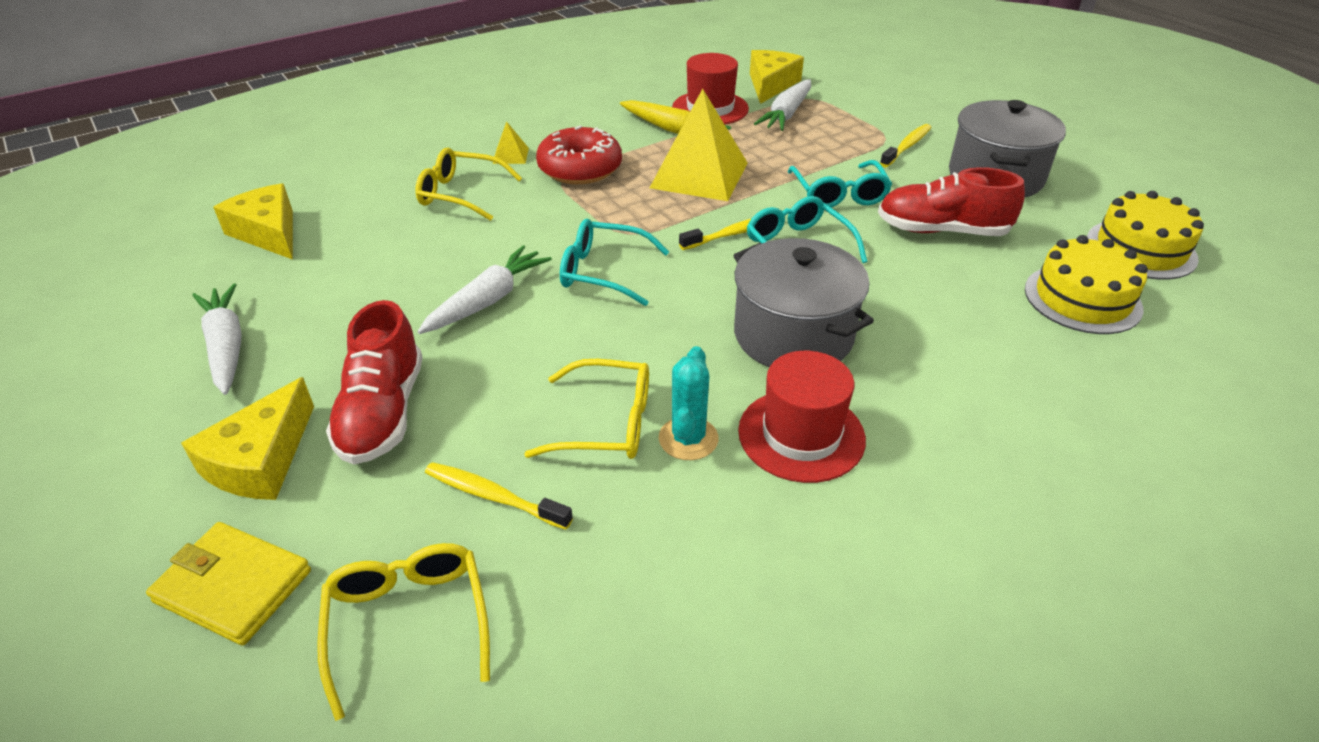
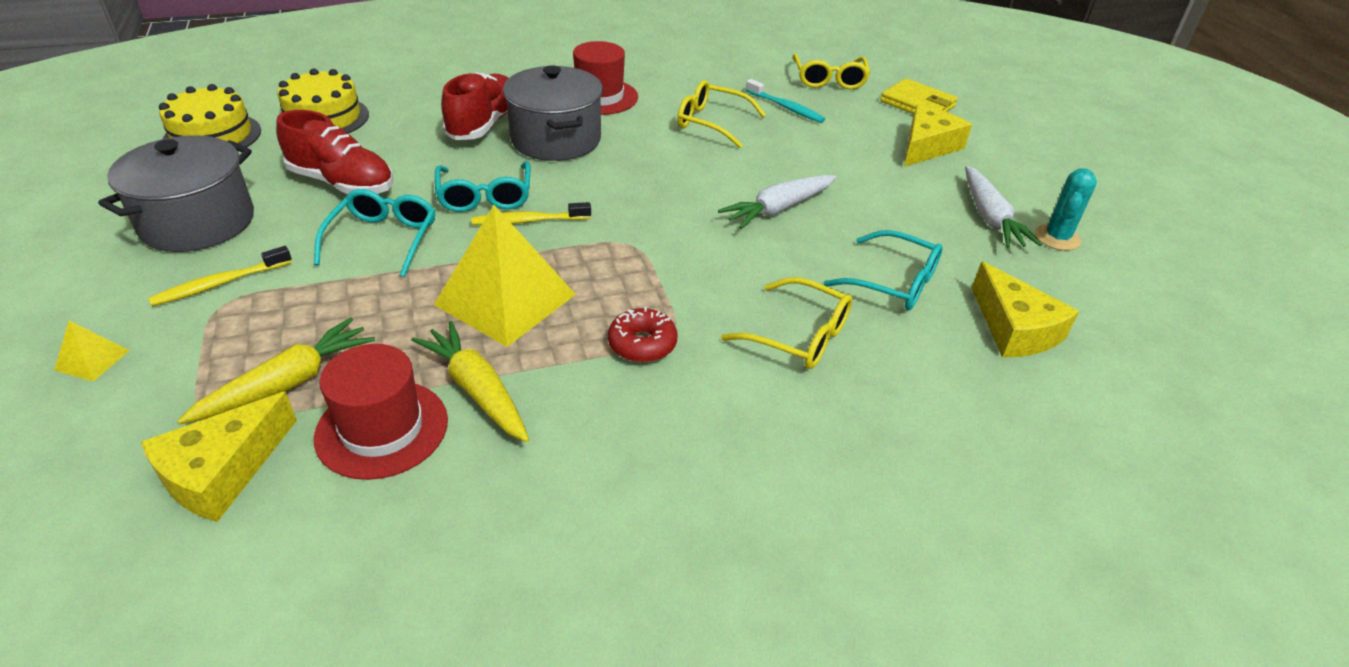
camera: 165 degrees left, 0 degrees up
red shoe [326,300,423,464] -> red shoe moved to [441,72,509,140]
yellow toothbrush [425,462,573,530] -> turquoise toothbrush [746,79,825,123]
yellow pyramid [493,121,529,164] -> yellow pyramid moved to [54,321,130,381]
red donut [536,125,622,184] -> red donut [608,307,678,362], size x0.62
turquoise glasses [560,218,669,306] -> turquoise glasses moved to [824,230,943,310]
turquoise cactus [659,346,719,460] -> turquoise cactus moved to [1035,168,1097,251]
white carrot [754,79,811,131] -> yellow carrot [177,318,375,425]

